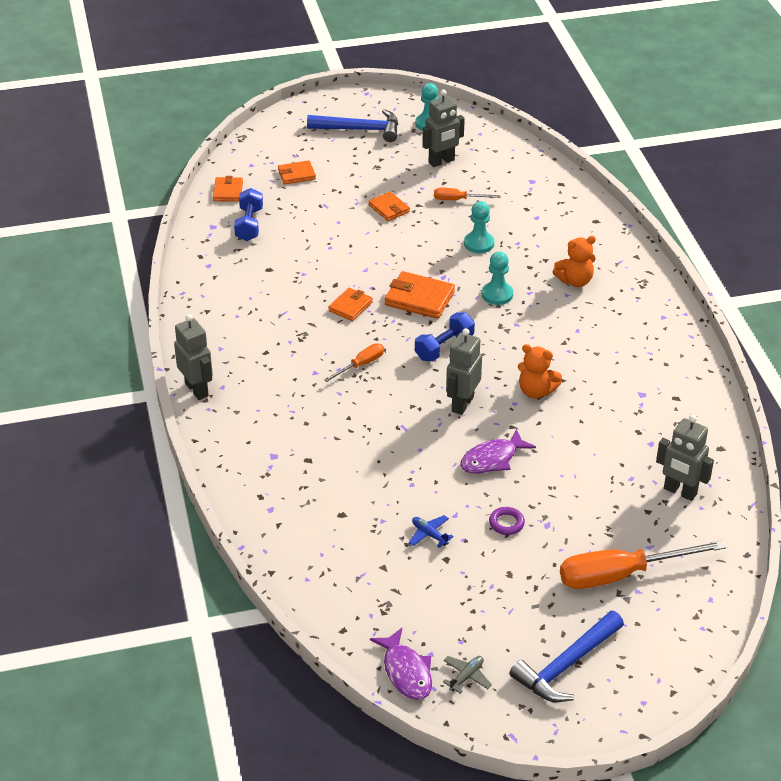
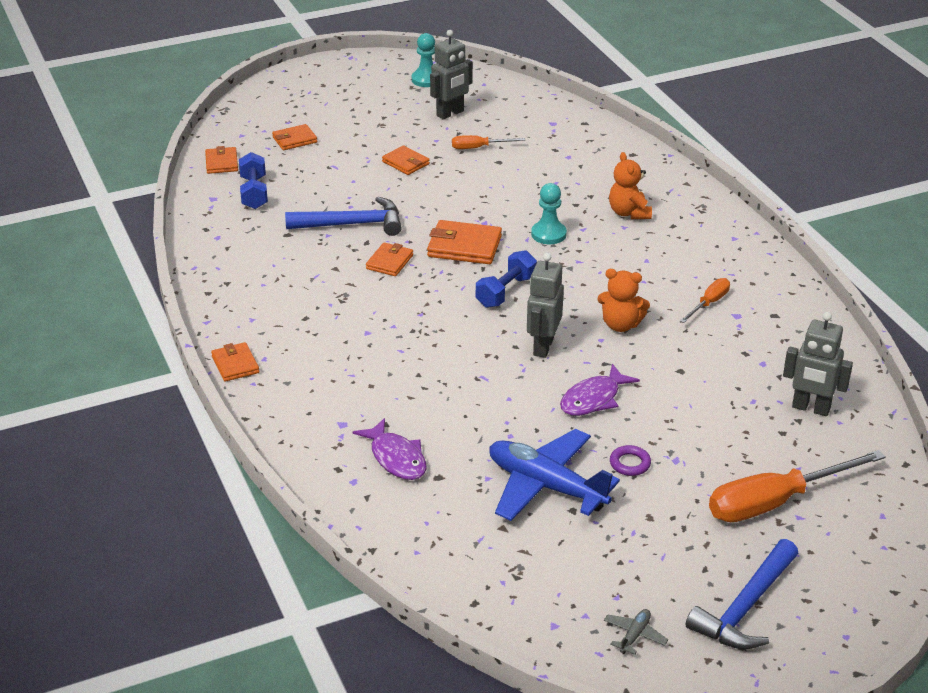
camera: 10 degrees left, 5 degrees down
grey robot [174,314,213,400] -> orange wallet [211,342,259,382]
blue hammer [307,109,398,142] -> blue hammer moved to [285,197,402,236]
orange screwdriver [324,343,384,382] -> orange screwdriver moved to [680,278,730,323]
purple fish [370,628,432,700] -> purple fish moved to [353,418,427,480]
blue plane [409,515,454,548] -> blue plane [489,429,620,521], size x2.47
turquoise pawn [464,201,494,253] -> none
orange teddy bear [553,236,596,287] -> orange teddy bear turned 105 degrees clockwise [609,152,652,219]

